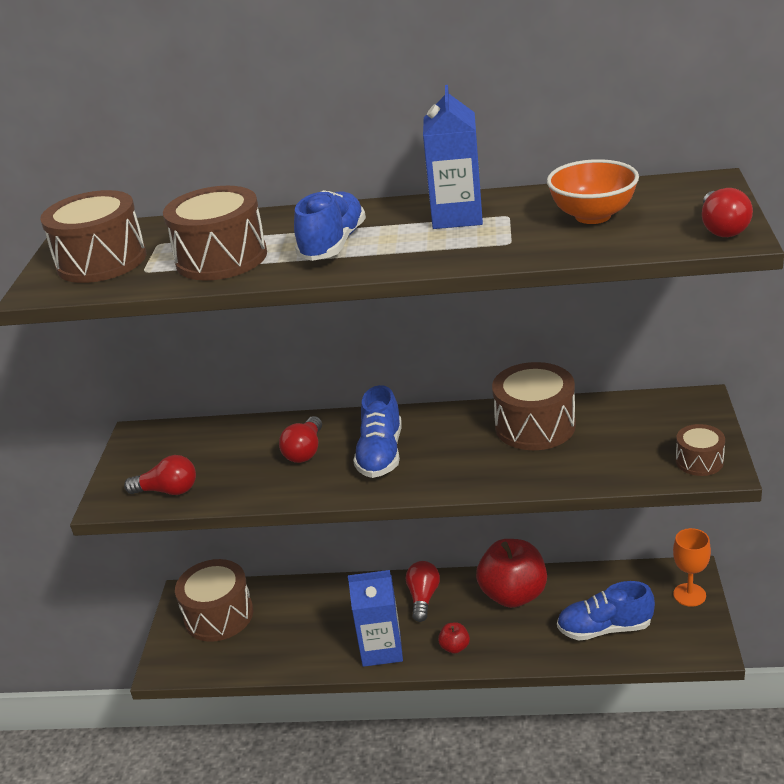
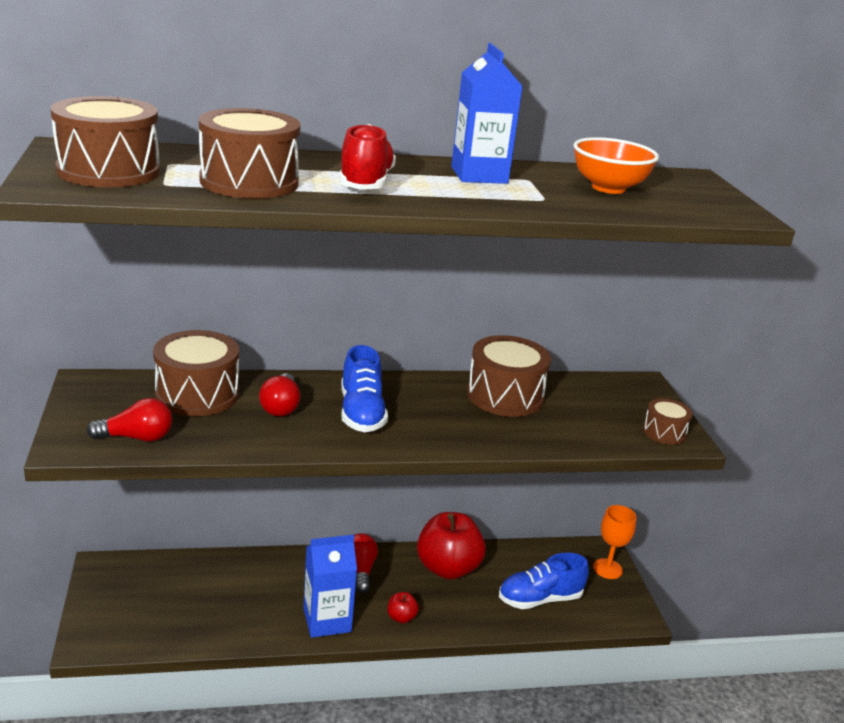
camera: 20 degrees left, 5 degrees down
brown drum [175,559,253,642] -> brown drum moved to [153,330,239,416]
blue shoe [294,190,366,261] -> red shoe [339,124,396,190]
red light bulb [702,188,753,237] -> none

